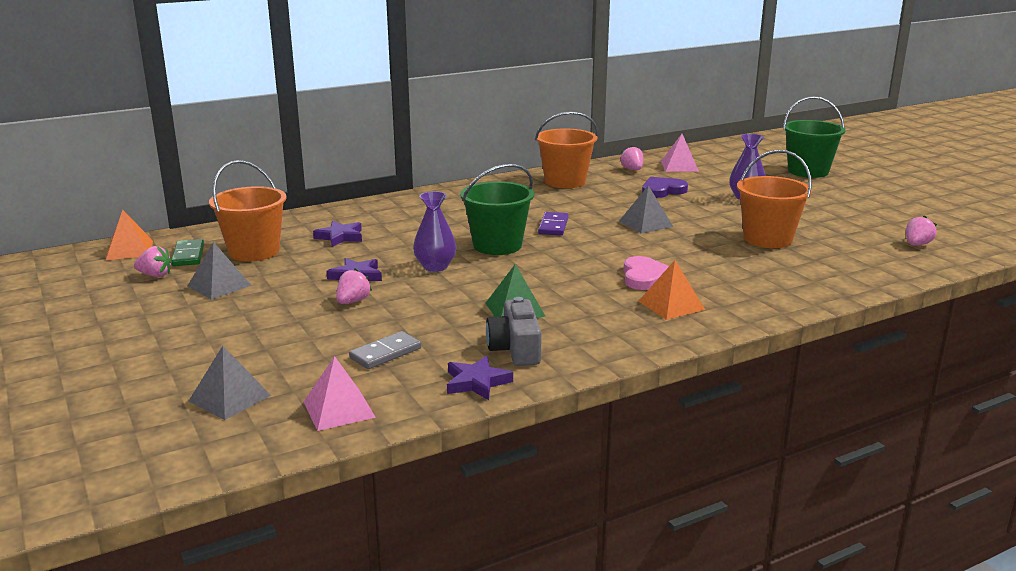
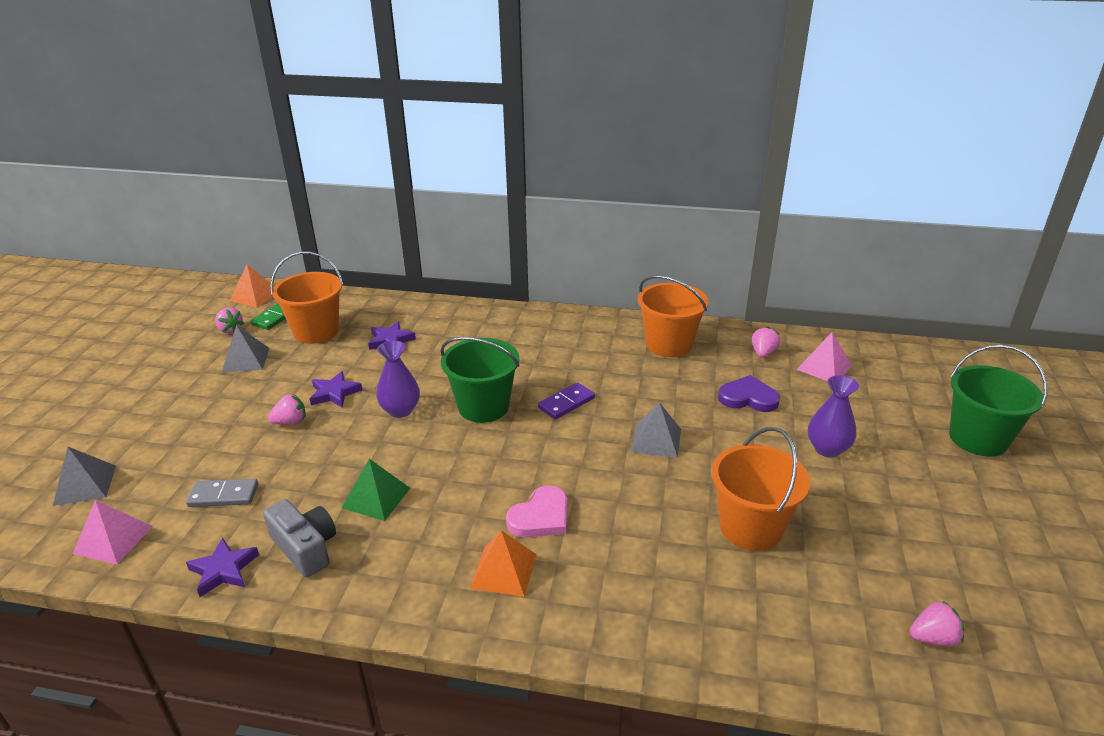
camera: 40 degrees right, 10 degrees up
grey camera [486,297,542,366] -> grey camera turned 105 degrees clockwise [263,499,336,577]

